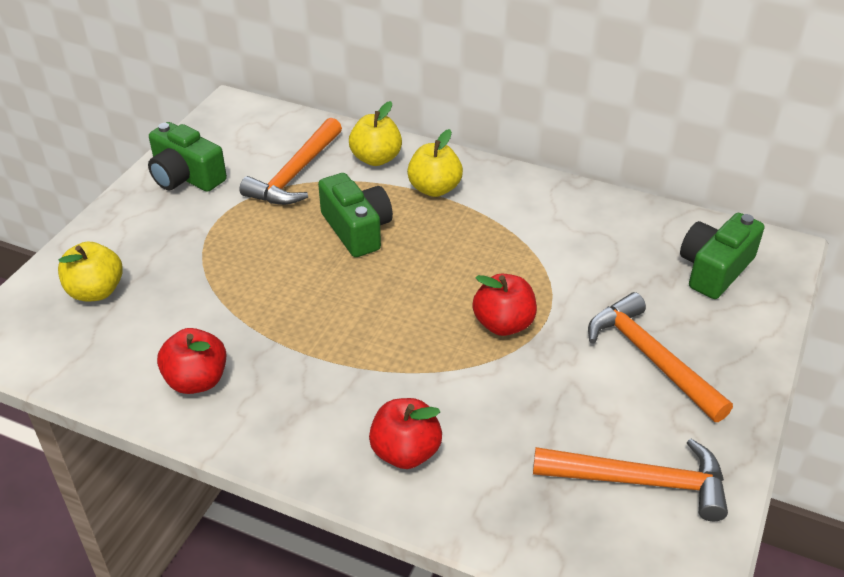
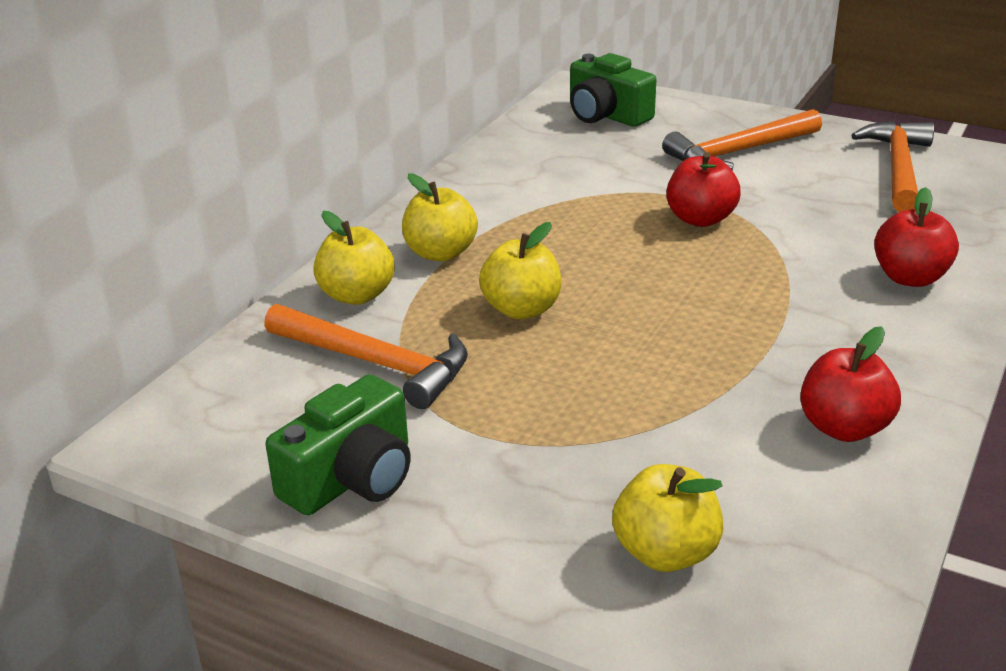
camera: 85 degrees left, 10 degrees down
green camera [318,173,393,257] -> yellow apple [479,222,561,319]

